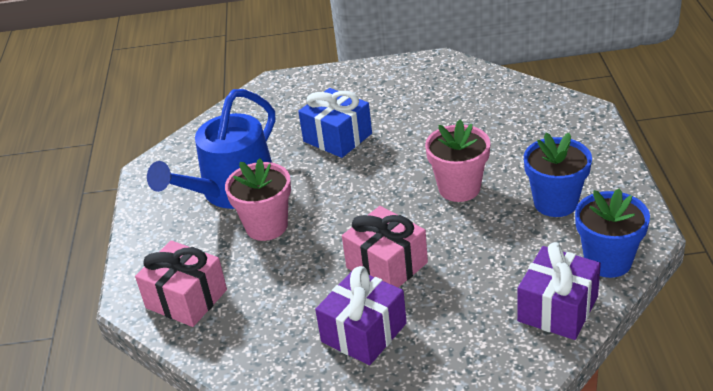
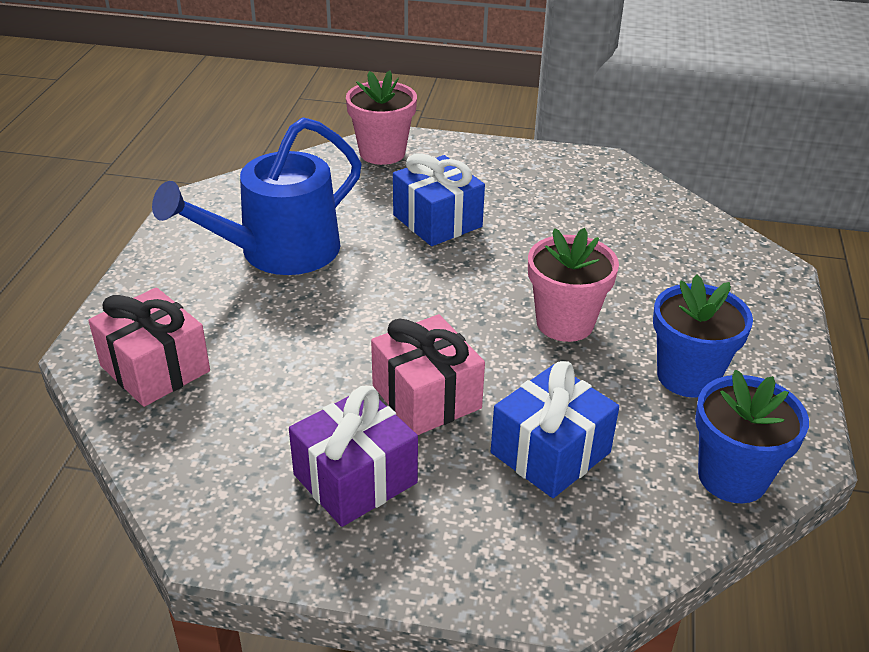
camera: 10 degrees right, 0 degrees up
pink flower pot [225,158,291,241] -> pink flower pot moved to [346,70,417,165]
purple gift [517,242,601,340] -> none
none -> blue gift [491,361,619,498]

